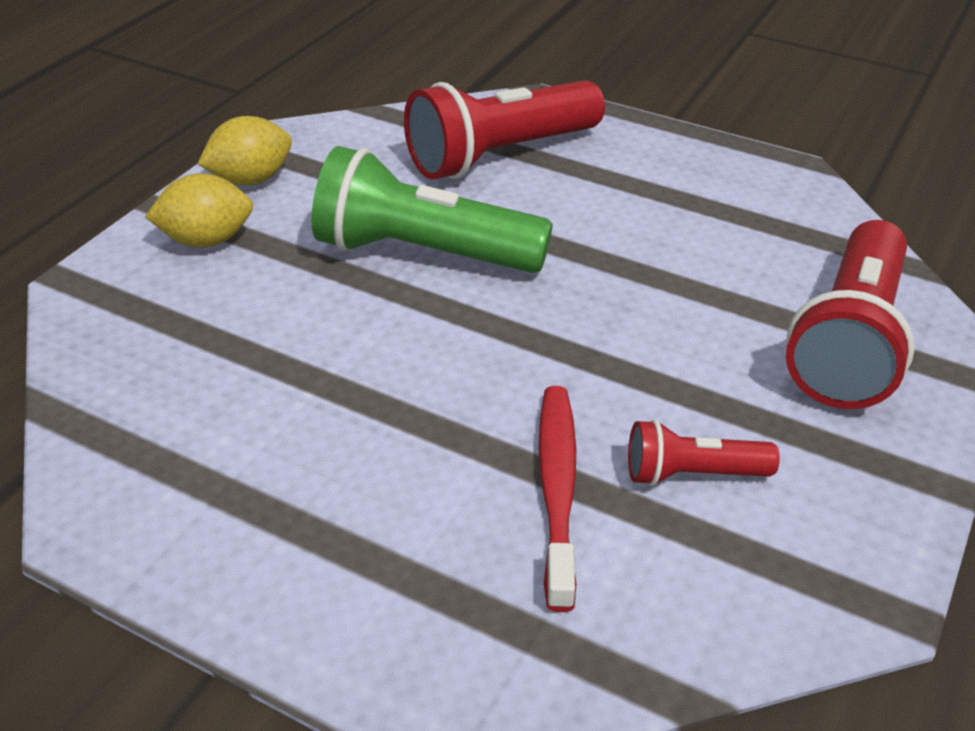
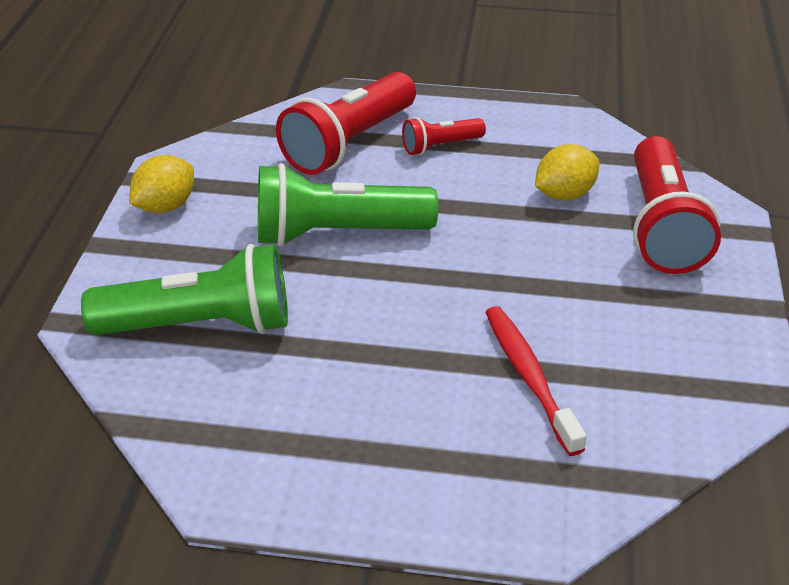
camera: 20 degrees left, 0 degrees up
yellow lemon [145,173,253,247] -> yellow lemon moved to [535,144,599,201]
red flashlight [628,419,780,486] -> red flashlight moved to [402,117,486,155]
none -> green flashlight [81,244,288,335]

